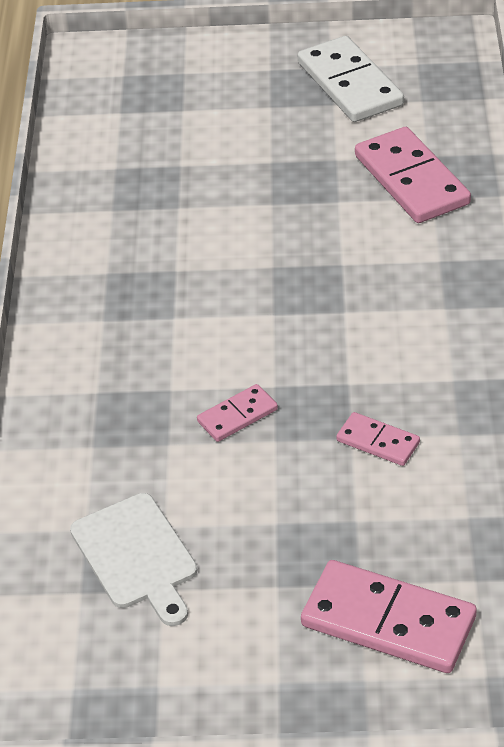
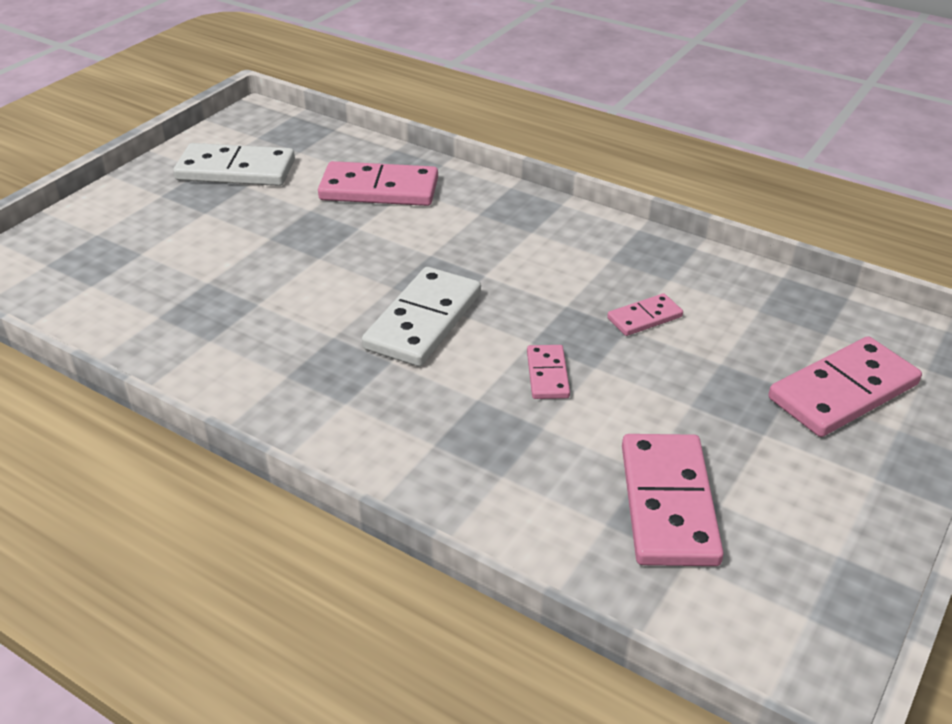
camera: 60 degrees left, 5 degrees down
white cutting board [70,493,198,626] -> pink domino [622,434,724,566]
none -> white domino [362,267,481,367]

